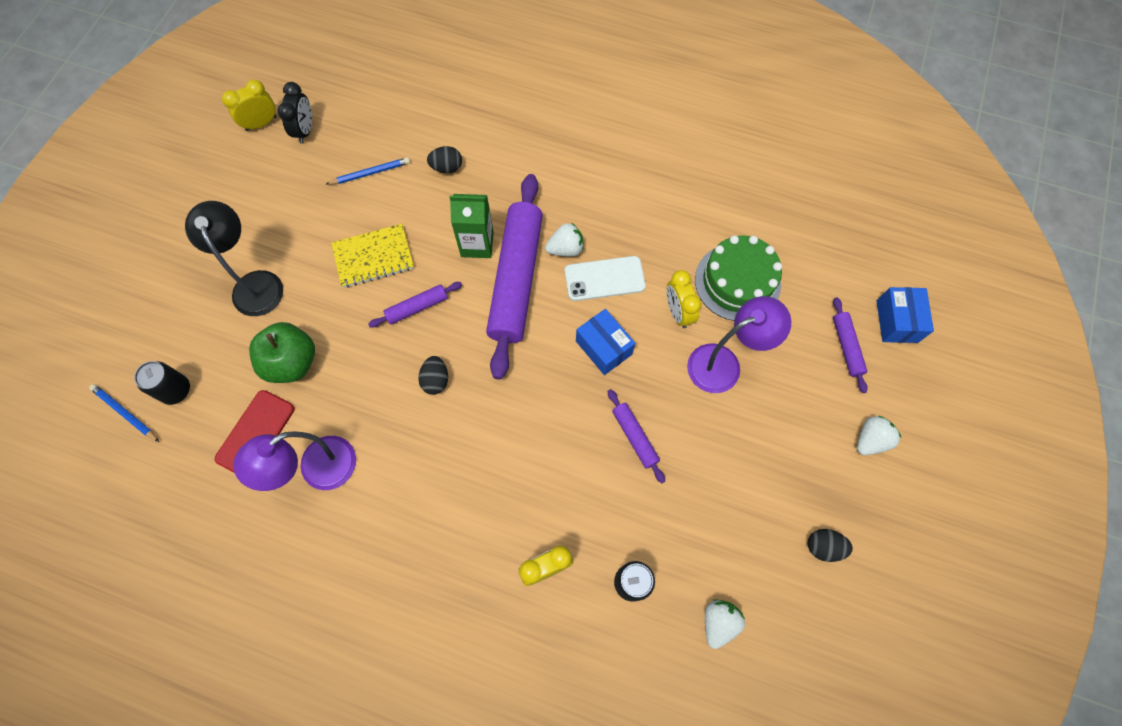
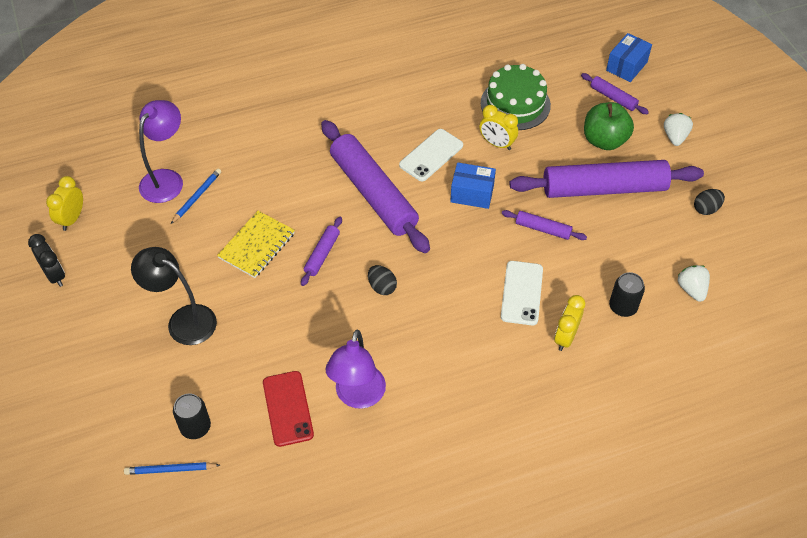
camera: 40 degrees left, 15 degrees down
green apple [249,322,315,383] -> green apple moved to [584,102,634,150]
black clock [278,82,312,144] -> black clock moved to [28,234,65,287]
black egg [427,146,462,173] -> none
green carton [449,194,494,258] -> none
white strawberry [545,223,584,256] -> none
purple lamp [687,296,791,393] -> purple lamp moved to [139,100,183,203]
blue box [877,287,934,343] -> blue box turned 75 degrees clockwise [606,33,652,82]
none -> white phone [501,261,543,325]
none -> purple rolling pin [510,160,704,198]

